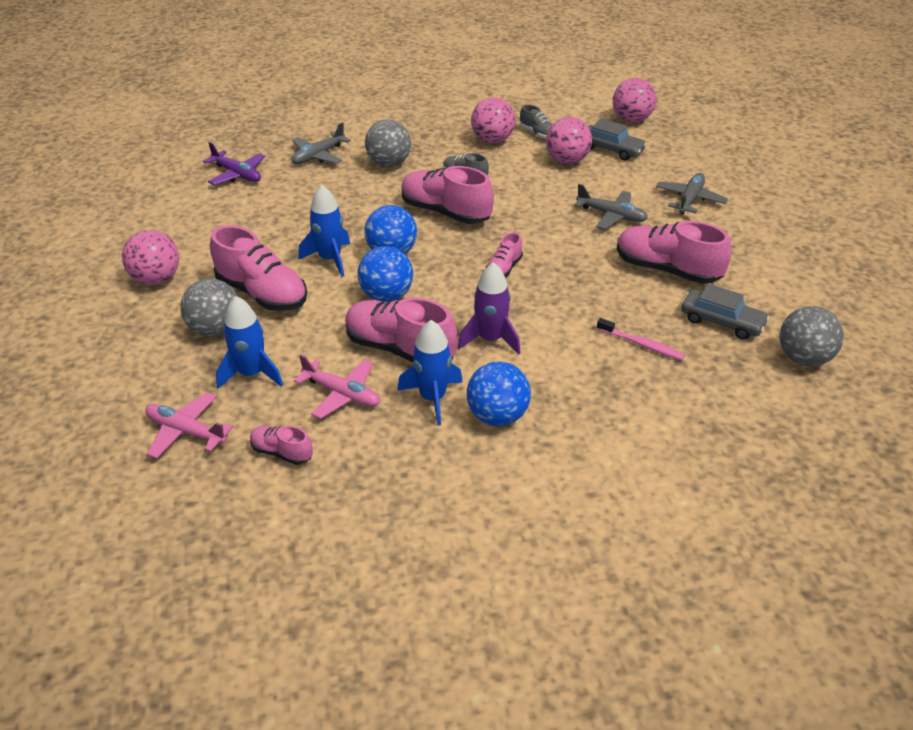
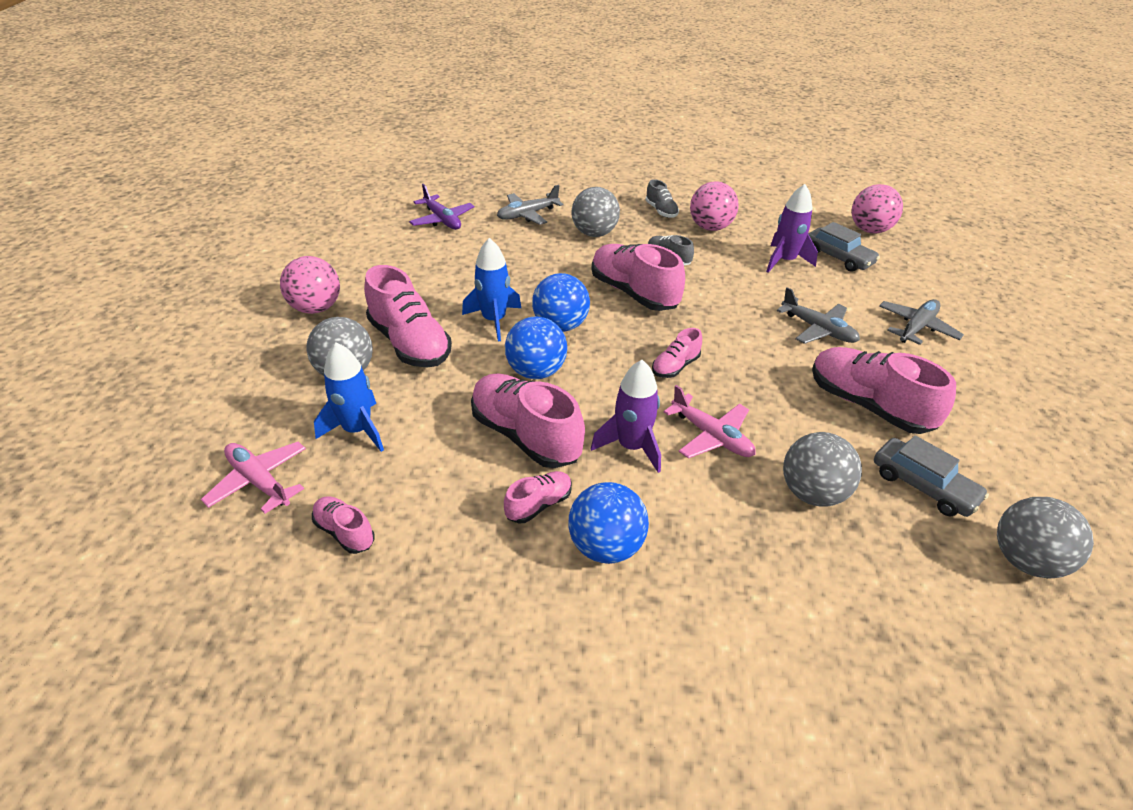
camera: 15 degrees right, 0 degrees up
pink plane [294,354,380,419] -> pink plane moved to [664,385,756,458]
blue rocket [397,320,462,425] -> pink shoe [504,471,572,523]
grey shoe [520,104,553,139] -> grey shoe moved to [645,179,679,218]
pink ball [546,117,592,164] -> purple rocket [766,184,818,273]
pink toothbrush [597,318,685,360] -> grey ball [783,432,862,506]

